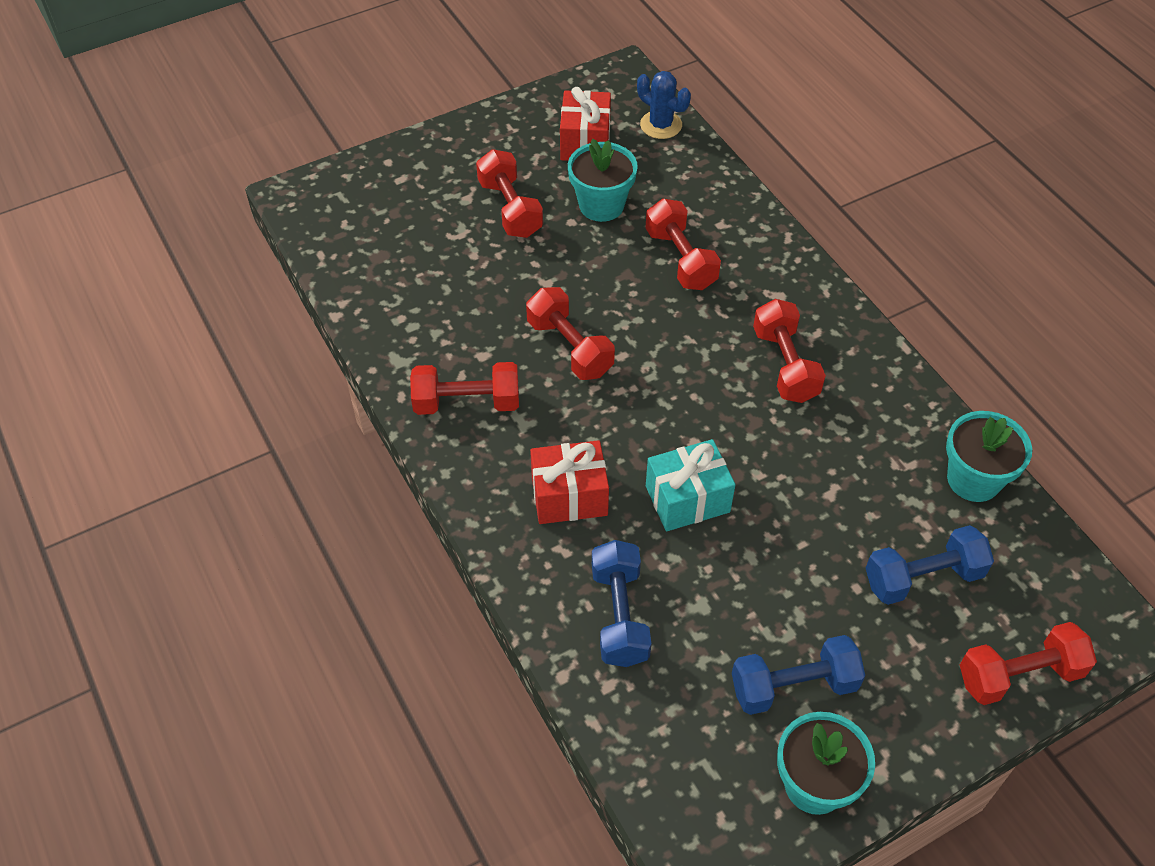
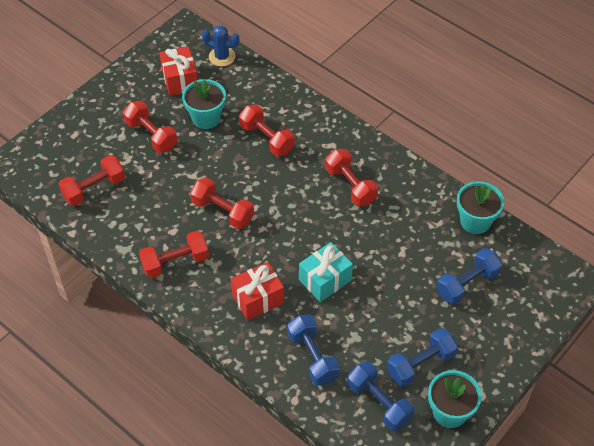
camera: 20 degrees left, 0 degrees up
red dumbbell [960,622,1097,705] -> red dumbbell moved to [59,155,125,206]
none -> blue dumbbell [347,361,414,431]

